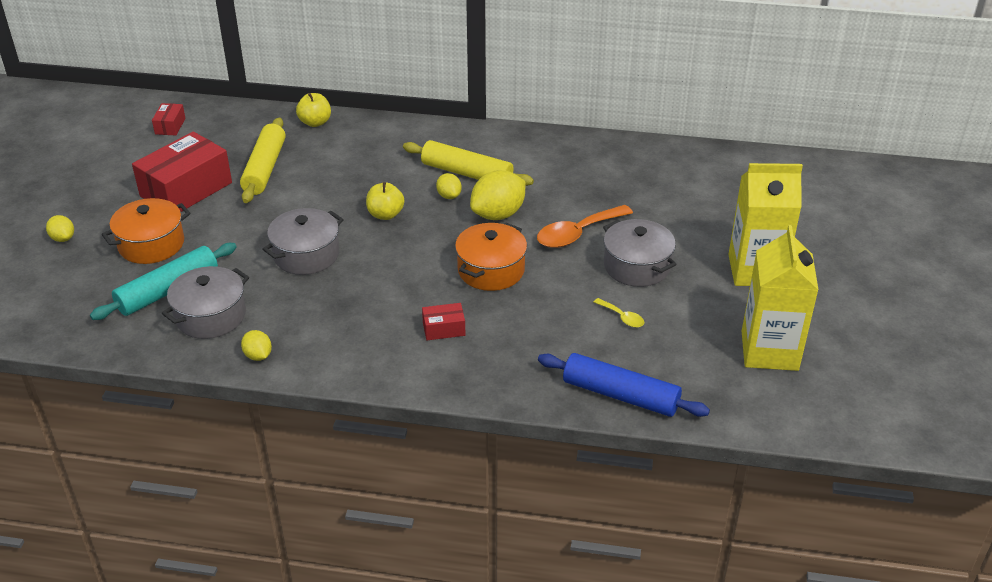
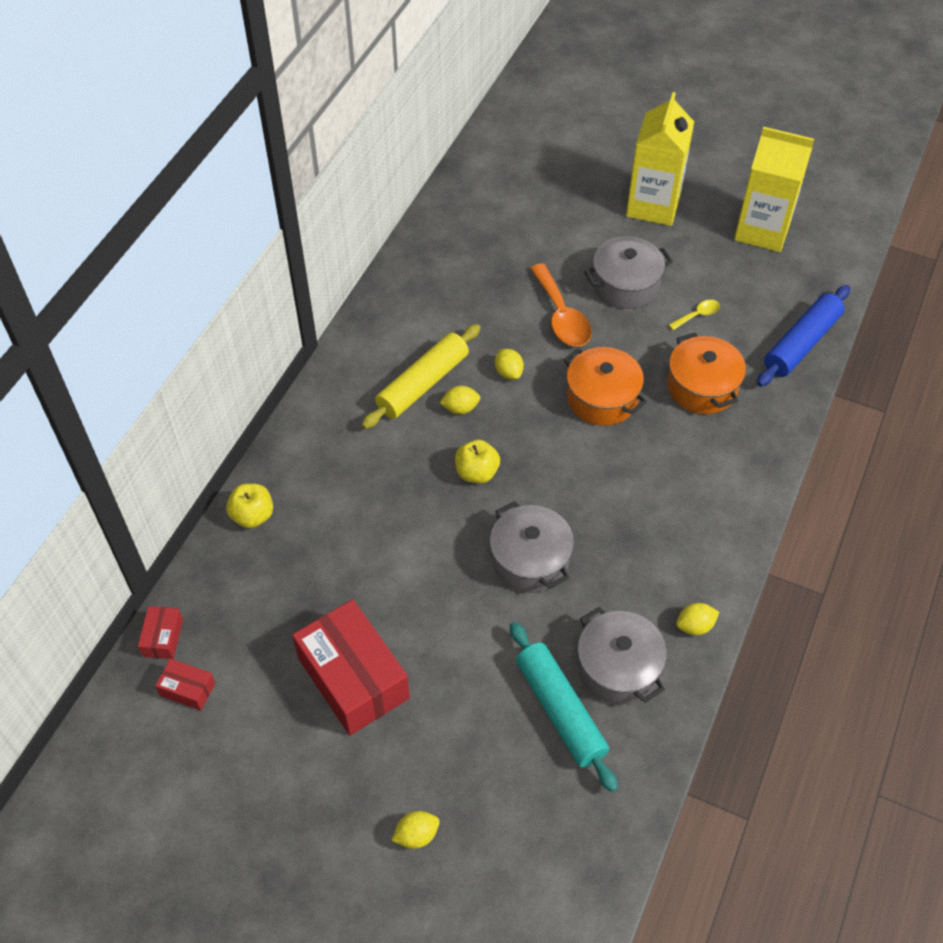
camera: 75 degrees left, 15 degrees up
orange pot [101,198,191,264] -> orange pot moved to [667,333,746,414]
yellow rolling pin [240,118,286,203] -> none
red box [422,303,465,340] -> red box moved to [138,606,183,659]
yellow lemon [470,170,526,220] -> yellow lemon [495,349,524,380], size x0.52

